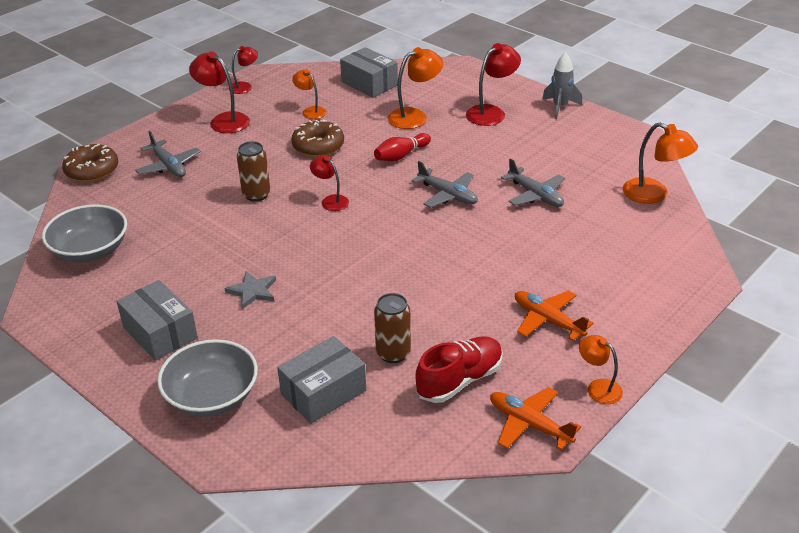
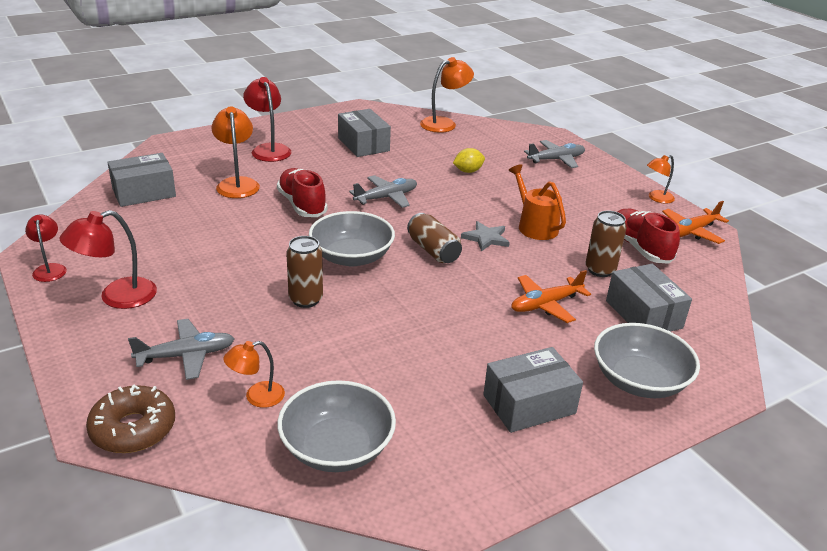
camera: 75 degrees left, 5 degrees down
grey star [225,271,276,309] -> grey star moved to [461,221,510,251]
brown donut [291,119,344,157] -> none
orange lamp [292,69,327,119] -> orange lamp moved to [223,341,285,408]
red lamp [310,155,349,211] -> grey bowl [309,211,395,266]
red bowling pin [374,133,431,161] -> red shoe [277,168,327,217]
grey plane [501,158,565,207] -> grey plane moved to [524,140,585,168]
orange plane [515,291,593,341] -> orange plane moved to [511,270,591,323]
grey rocket [542,52,582,119] -> none
none -> grey box [338,109,391,157]
none -> brown can [407,213,462,263]
none -> yellow lemon [453,148,485,173]
none -> orange watering can [508,164,566,240]

